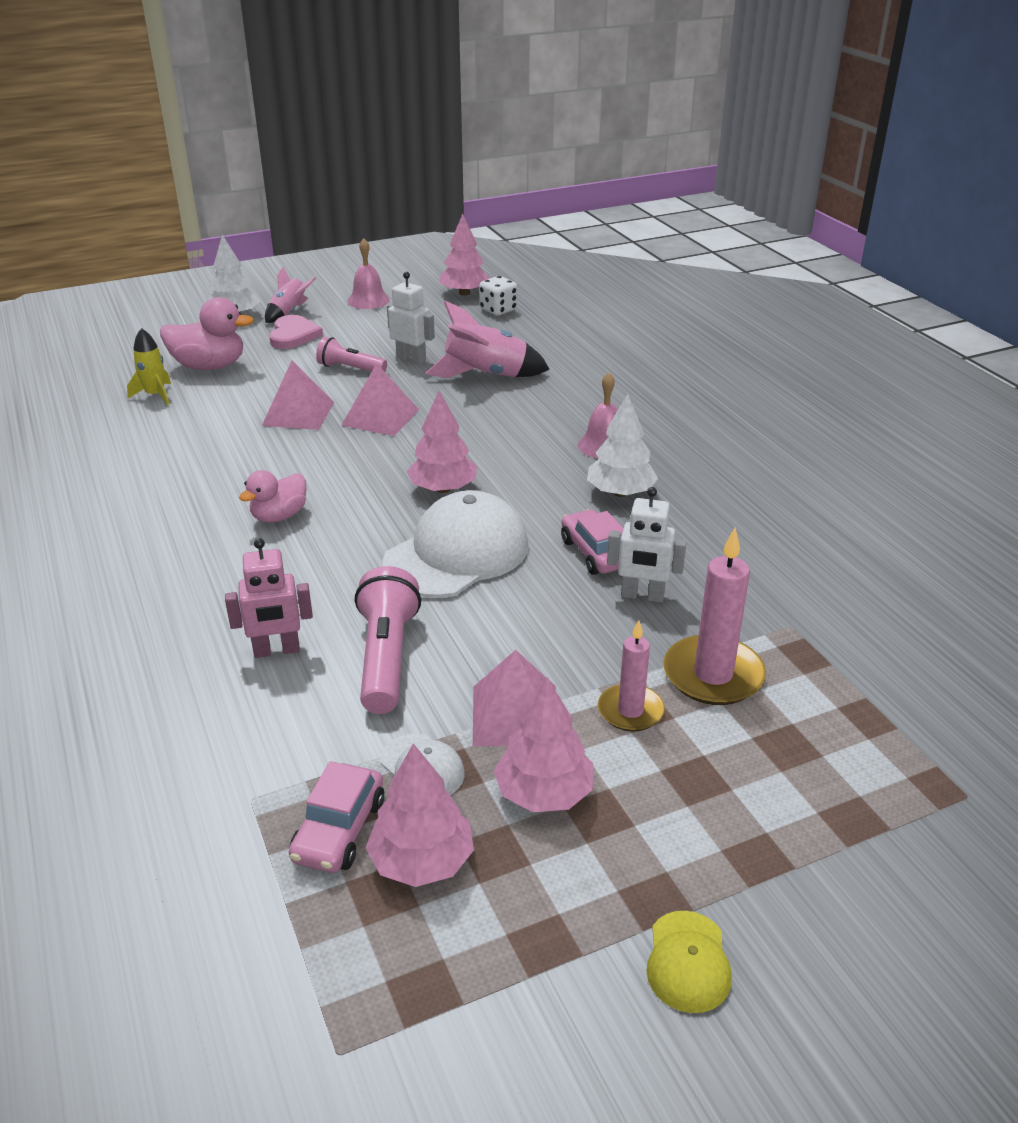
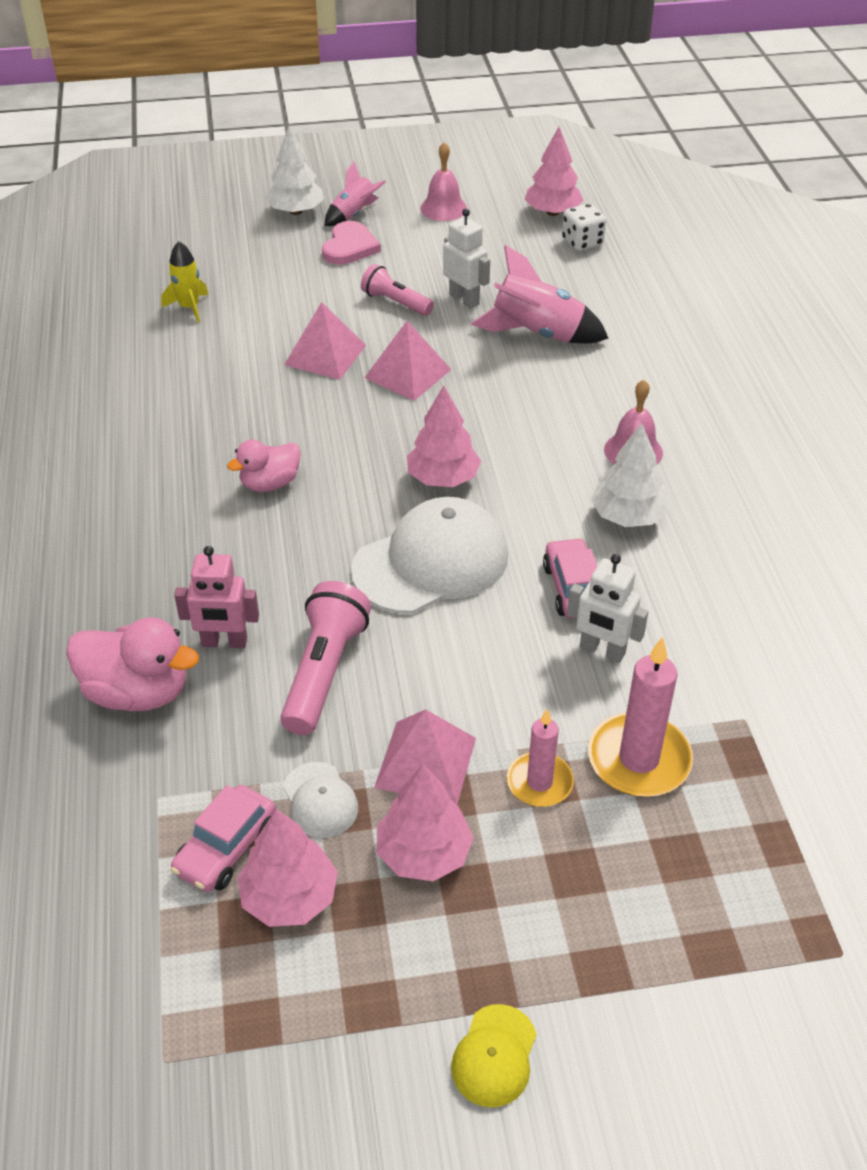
camera: 15 degrees right, 10 degrees up
pink duck [160,297,254,370] -> pink duck moved to [66,617,199,712]

